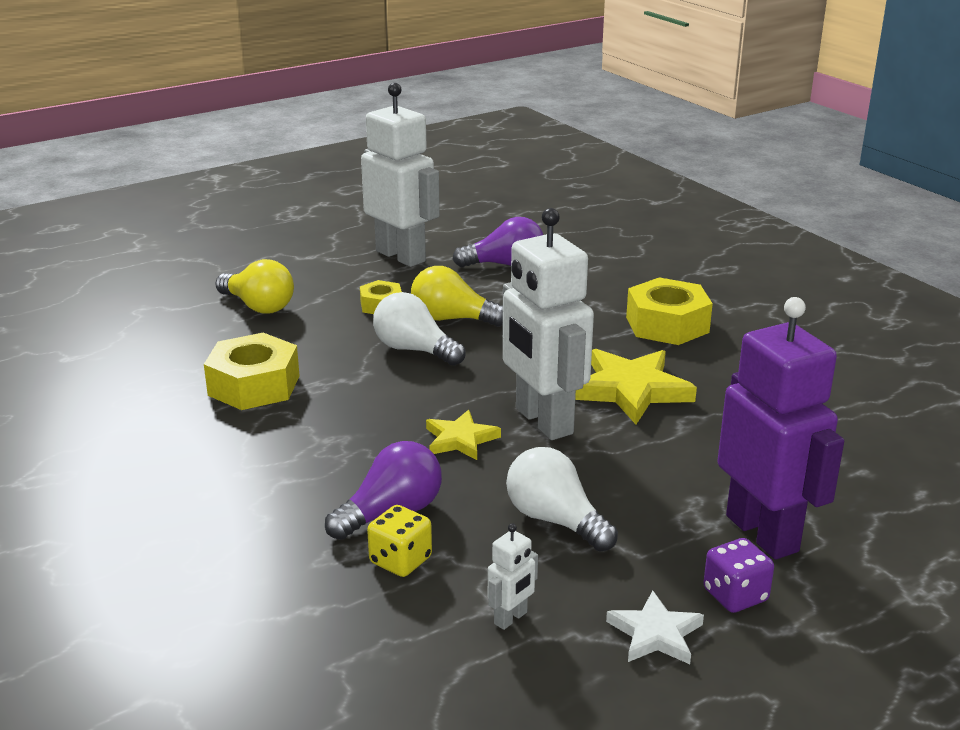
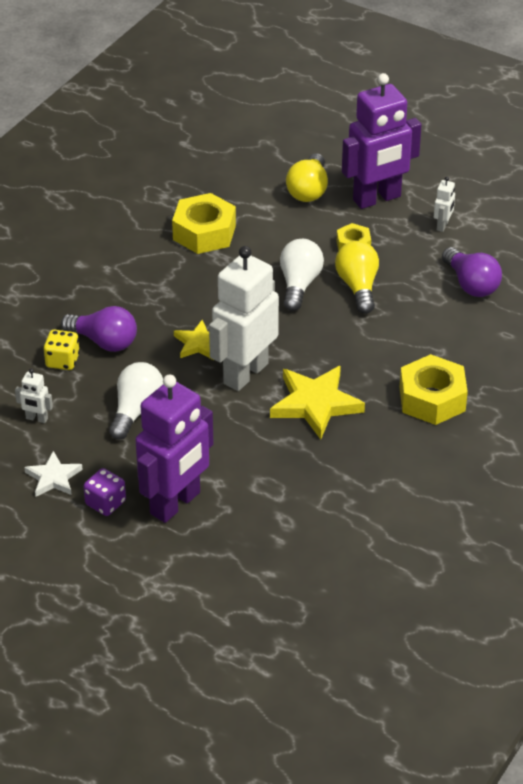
camera: 65 degrees right, 15 degrees up
white robot [361,83,440,267] -> white robot [434,177,455,232], size x0.40
none -> purple robot [342,73,421,209]

